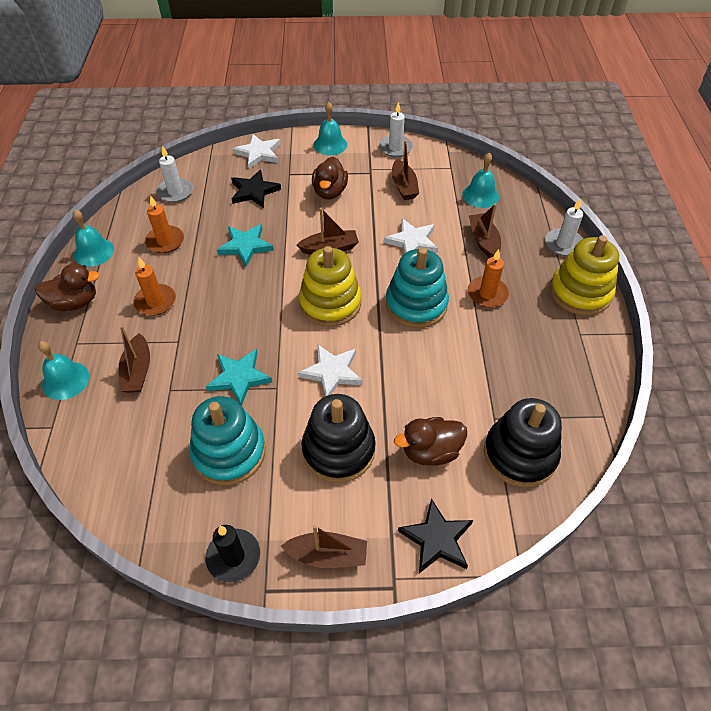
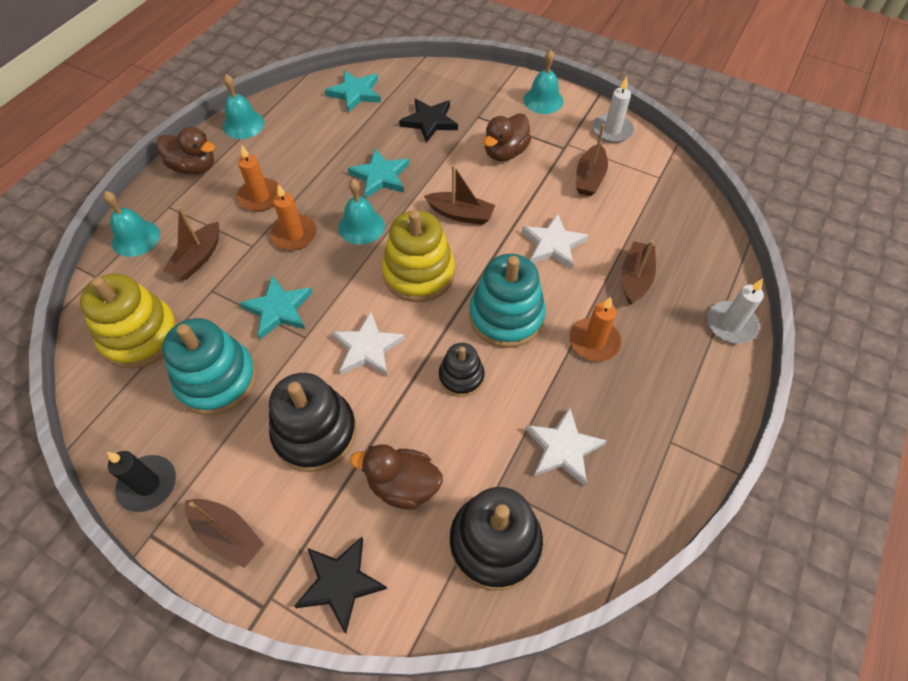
camera: 30 degrees right, 5 degrees up
orange candle [145,195,184,253] -> orange candle moved to [270,184,317,250]
white candle [156,145,193,203] -> turquoise star [325,70,381,113]
white star [233,134,281,169] -> white star moved to [526,407,607,486]
turquoise bell [462,153,499,208] -> turquoise bell moved to [338,179,385,245]
yellow stacking toy [550,235,619,316] -> yellow stacking toy moved to [80,273,179,369]
none -> black stacking toy [439,343,485,397]

